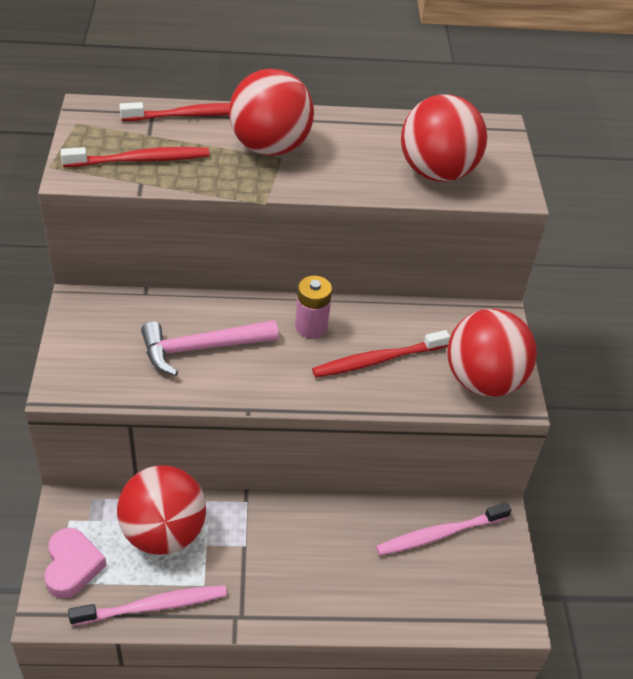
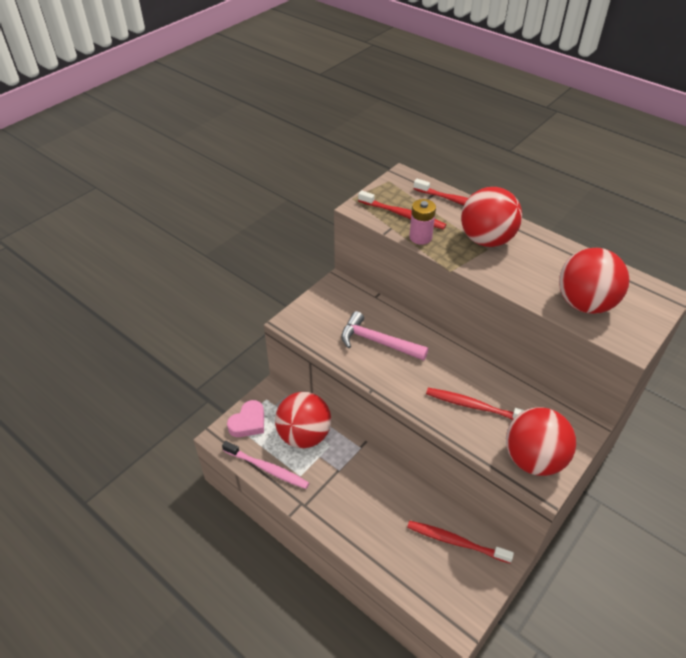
camera: 45 degrees right, 0 degrees up
pink battery [295,276,332,338] -> pink battery moved to [409,199,436,245]
pink toothbrush [376,503,511,556] -> red toothbrush [407,521,514,563]

